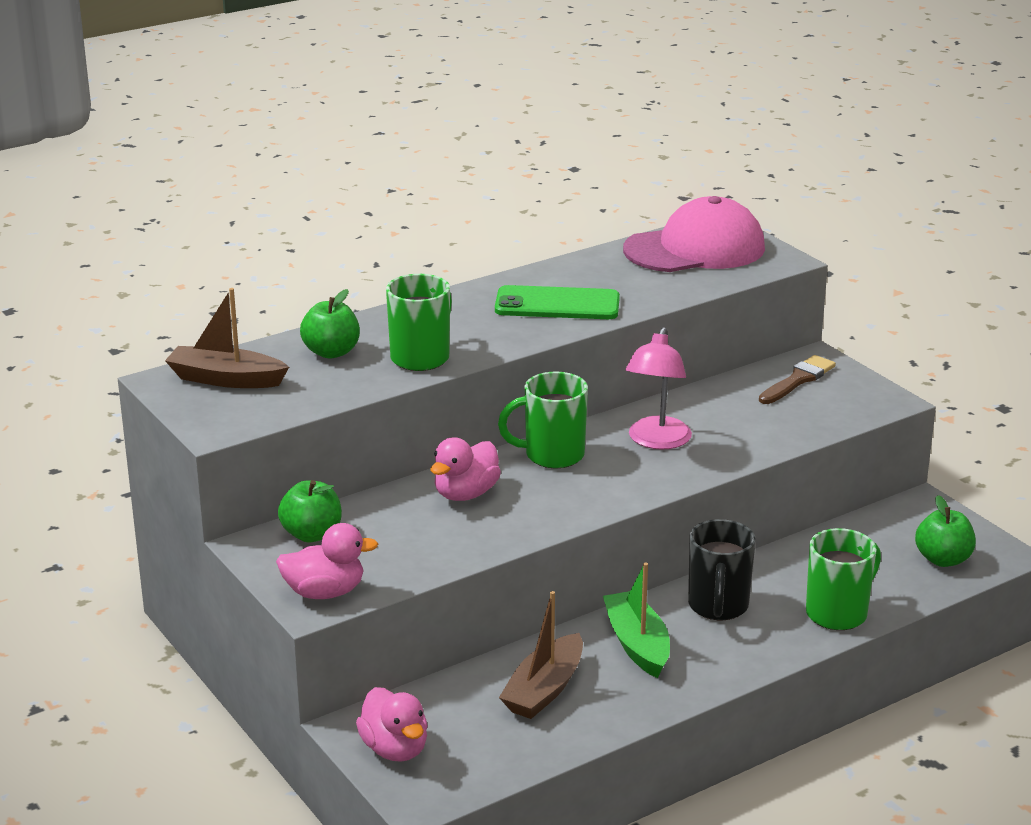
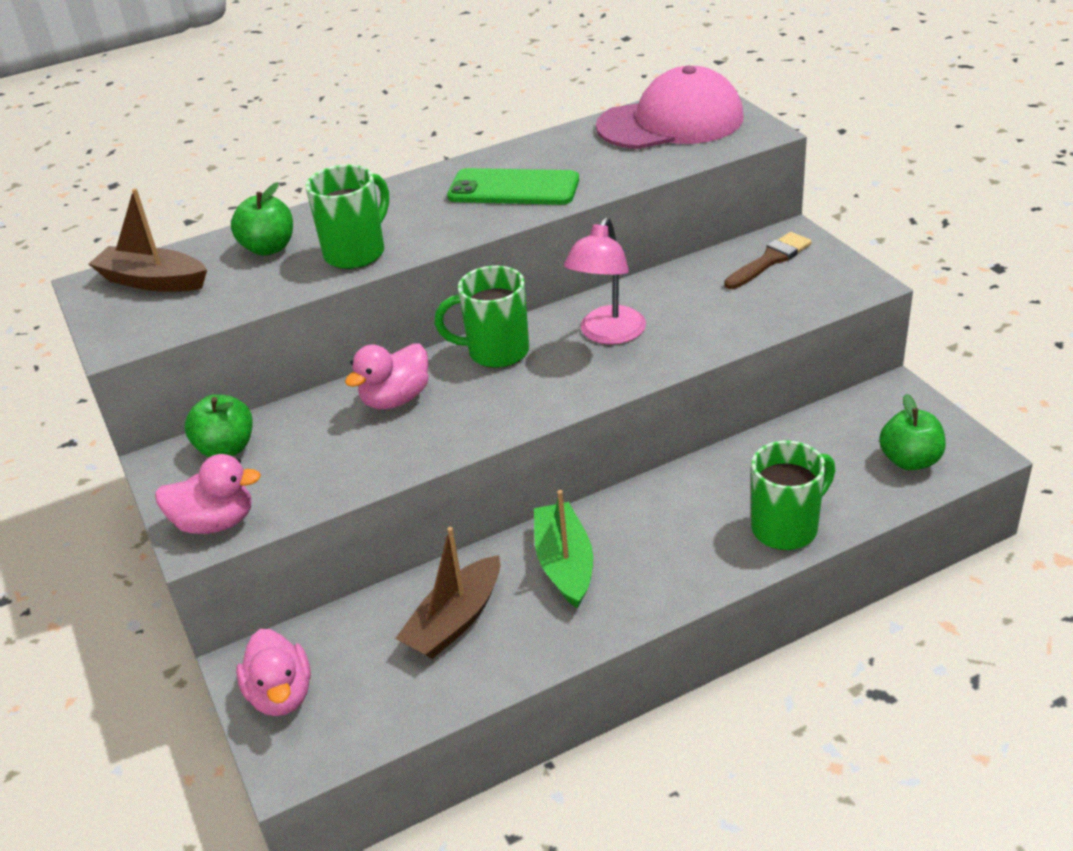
camera: 10 degrees right, 10 degrees up
black mug [688,519,756,620] -> none

